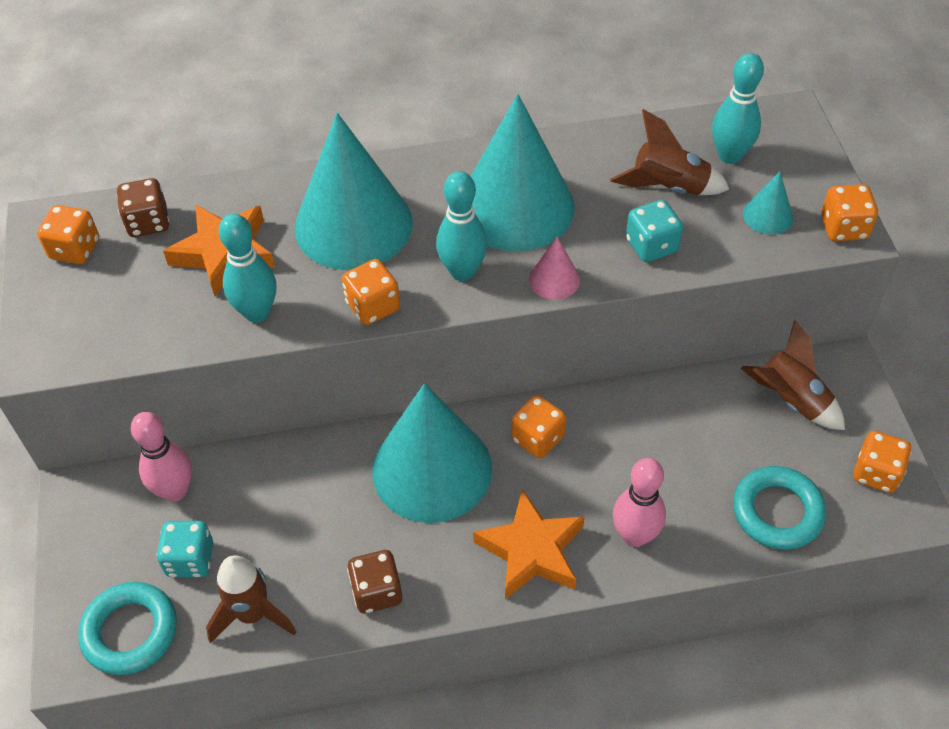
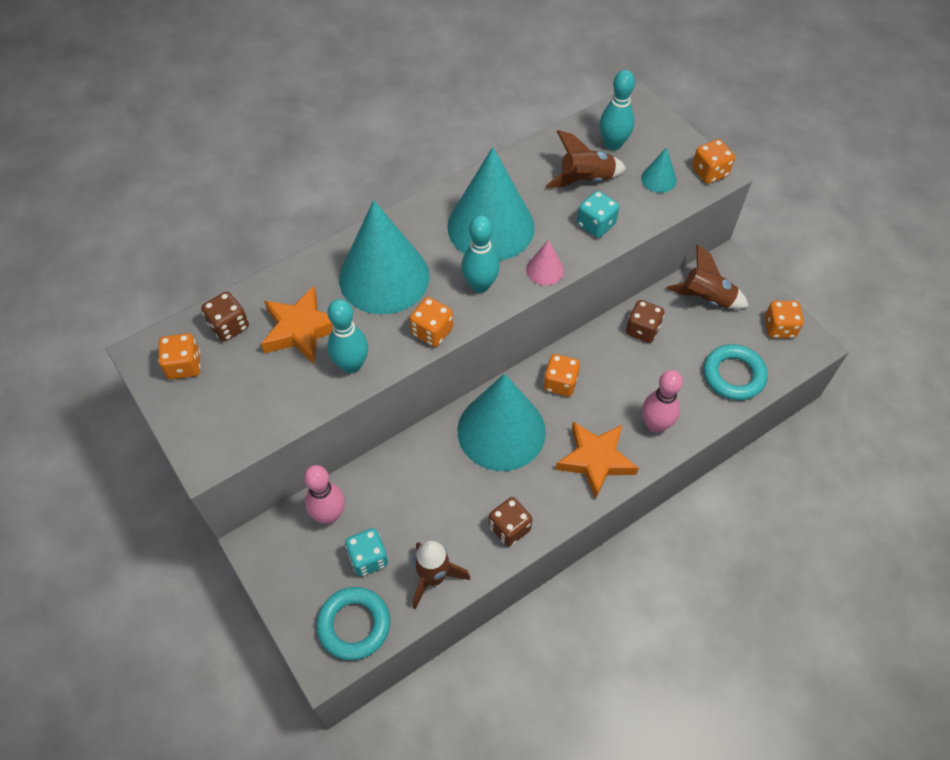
camera: 25 degrees left, 5 degrees up
none -> brown dice [626,300,665,343]

